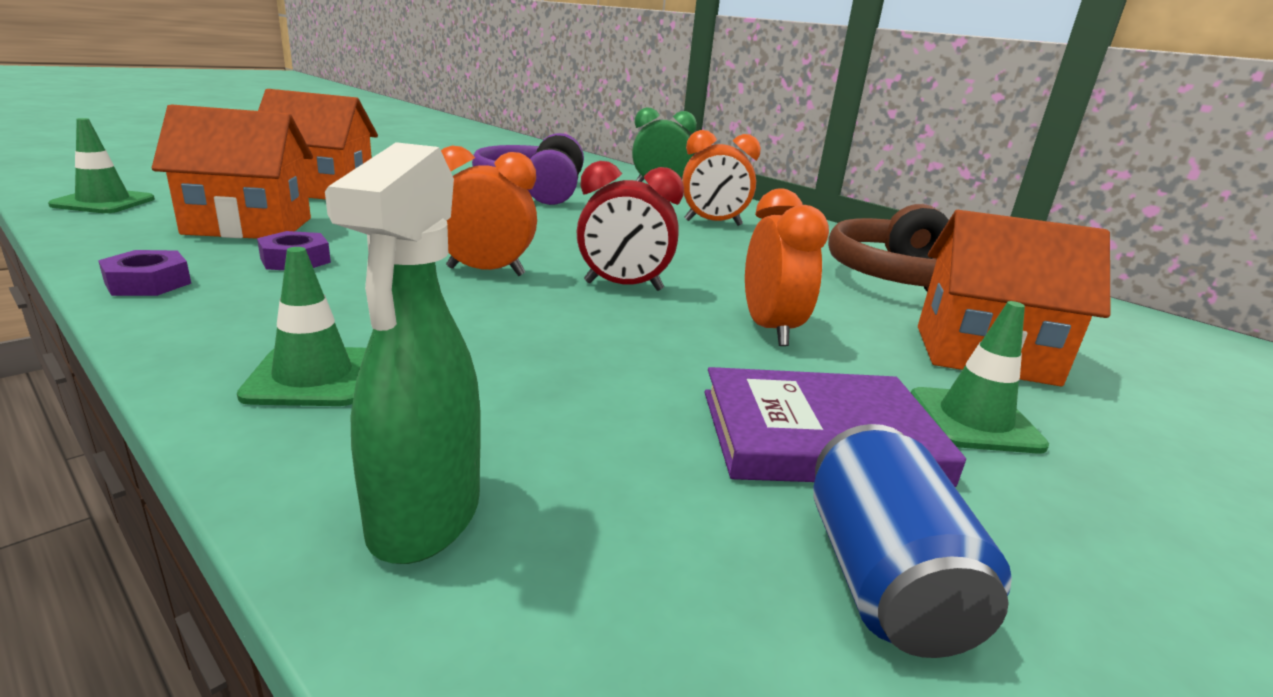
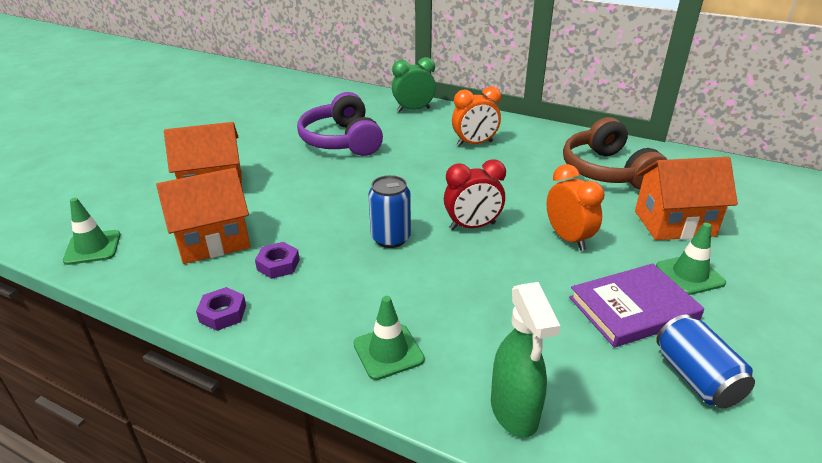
camera: 15 degrees left, 10 degrees up
orange clock [441,146,537,276] -> blue can [368,175,411,248]

